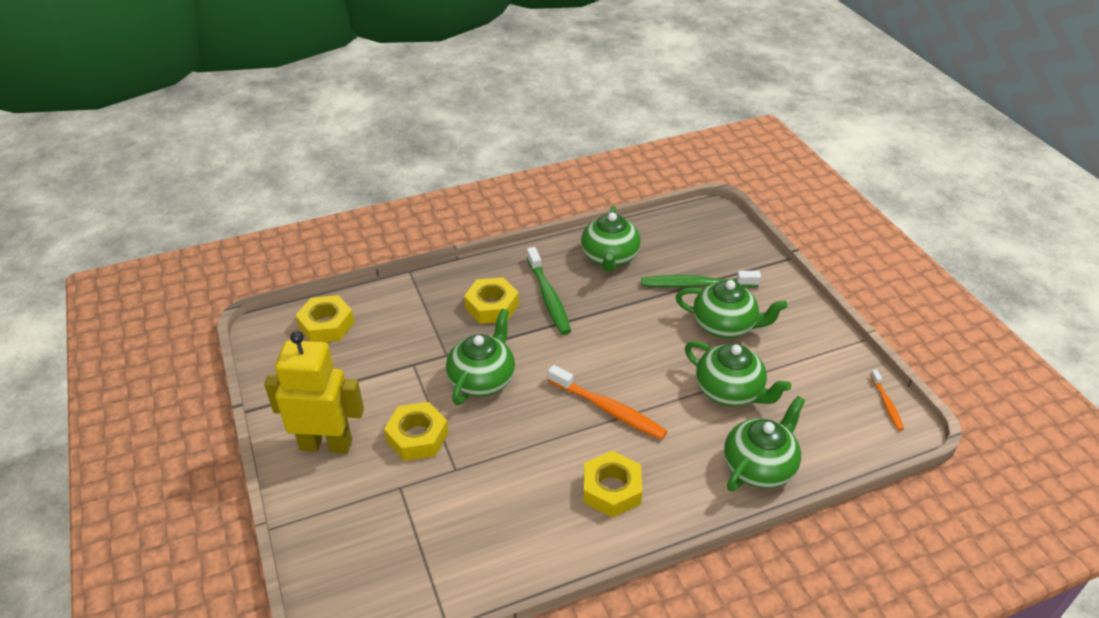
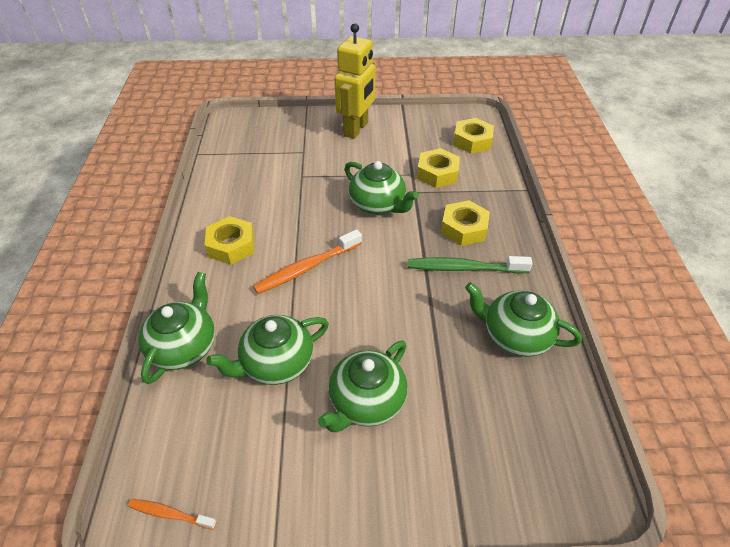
camera: 110 degrees right, 5 degrees up
yellow nut [384,402,449,461] -> yellow nut moved to [417,148,460,188]
green toothbrush [641,271,761,288] -> none
green teapot [724,396,805,491] -> green teapot turned 135 degrees counterclockwise [139,272,215,384]

